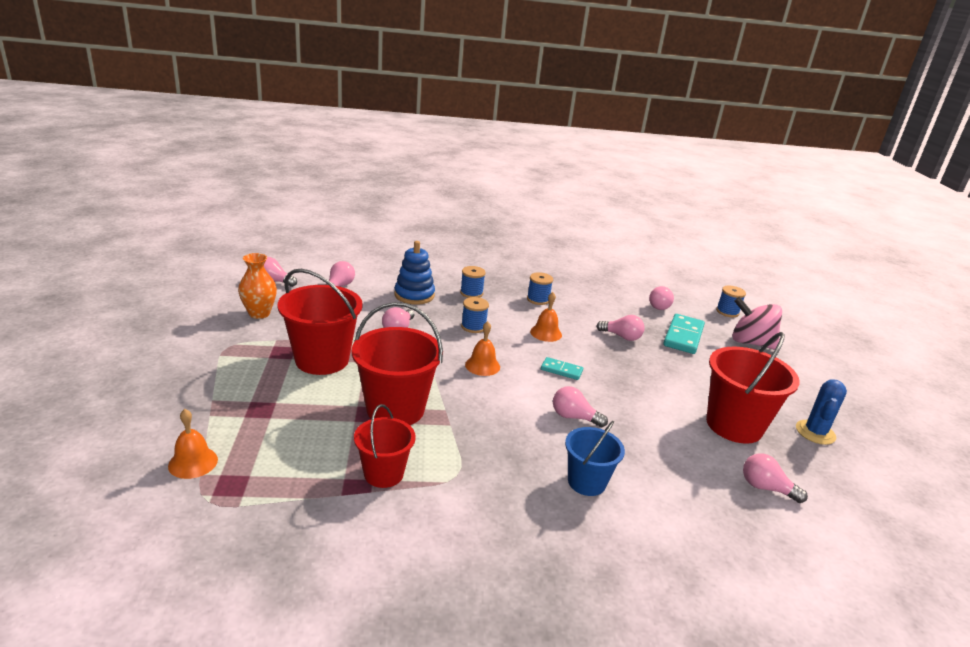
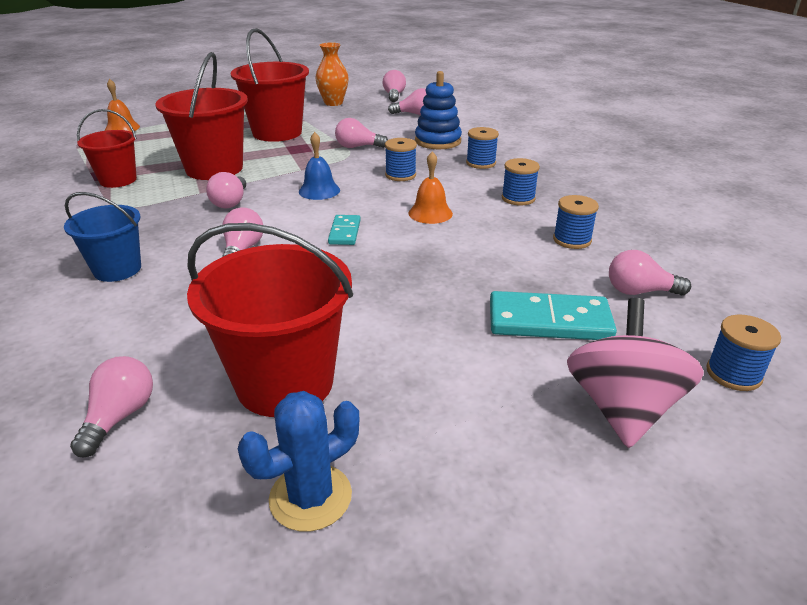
camera: 75 degrees right, 5 degrees up
orange bell [465,321,500,376] -> blue bell [299,132,340,200]
pink light bulb [596,315,645,341] -> pink light bulb moved to [206,172,246,208]
blue cactus [796,379,847,445] -> blue cactus turned 45 degrees counterclockwise [238,391,359,532]
none -> blue spool [553,195,599,249]

